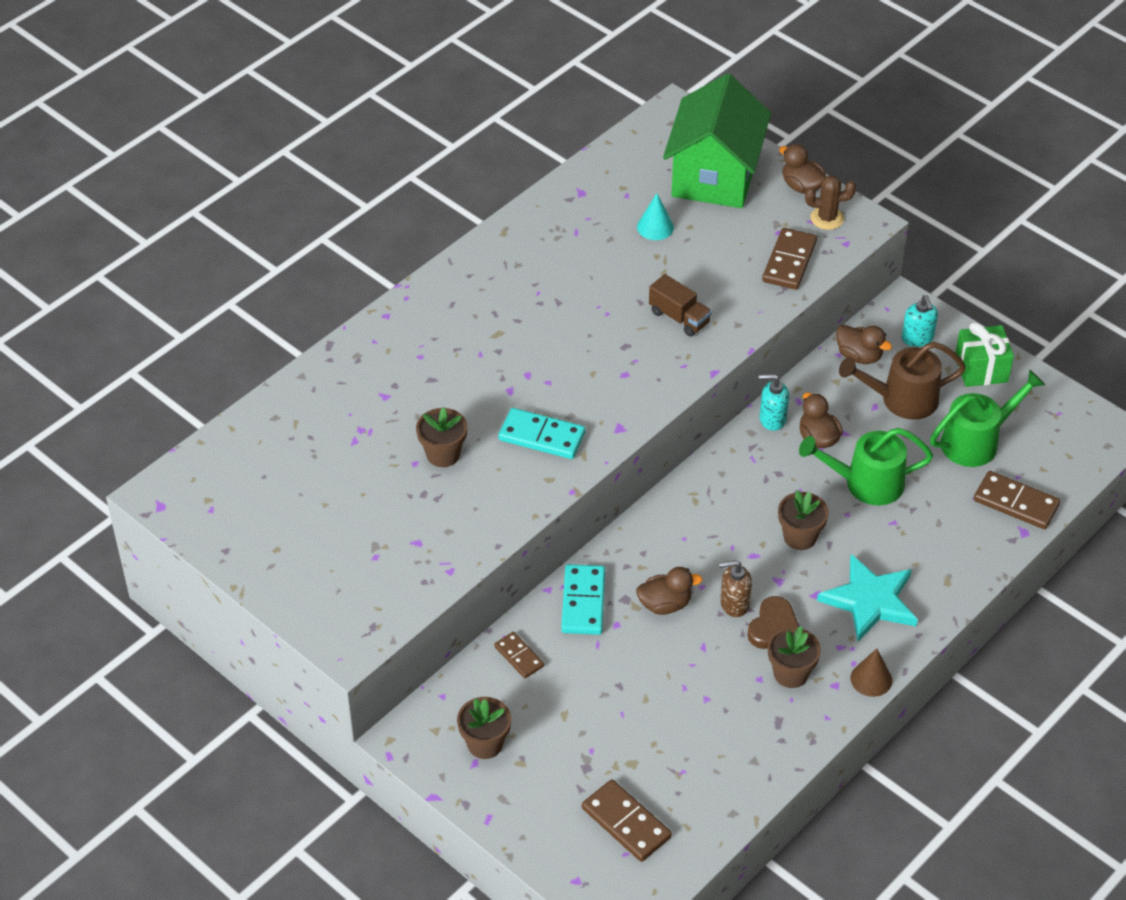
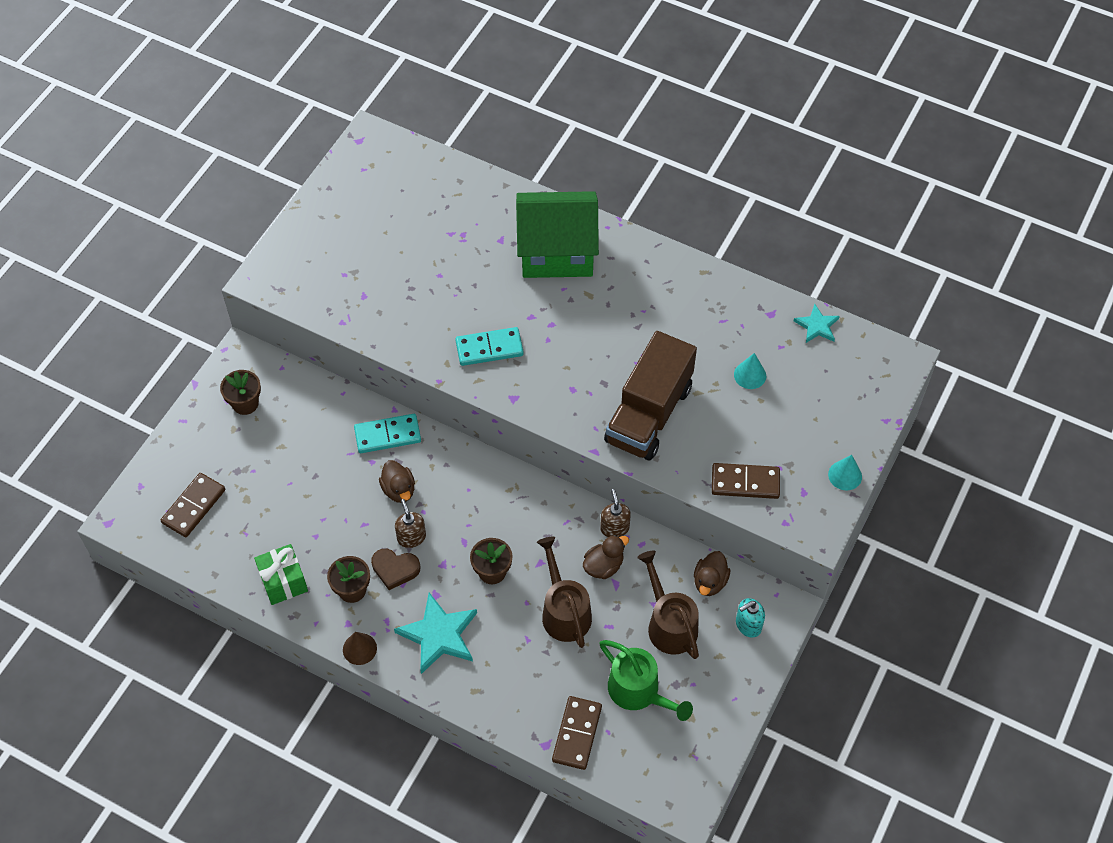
camera: 75 degrees right, 10 degrees up
brown flower pot [416,407,467,467] -> none
brown domino [494,632,544,678] -> none
turquoise domino [498,408,585,459] -> turquoise domino turned 75 degrees clockwise [455,327,524,366]
brown truck [649,274,712,337] -> brown truck [604,331,697,460], size x2.15
green house [663,73,771,208] -> green house moved to [516,191,599,278]
turquoise soap dispenser [759,374,789,431] -> brown soap dispenser [600,489,631,537]
brown duck [779,144,826,194] -> turquoise cone [828,455,862,490]
green watering can [799,428,933,505] -> brown watering can [537,537,592,648]
brown cactus [805,175,856,230] -> none
green gift [955,322,1014,387] -> green gift moved to [254,544,308,605]
none -> turquoise star [794,304,840,343]

